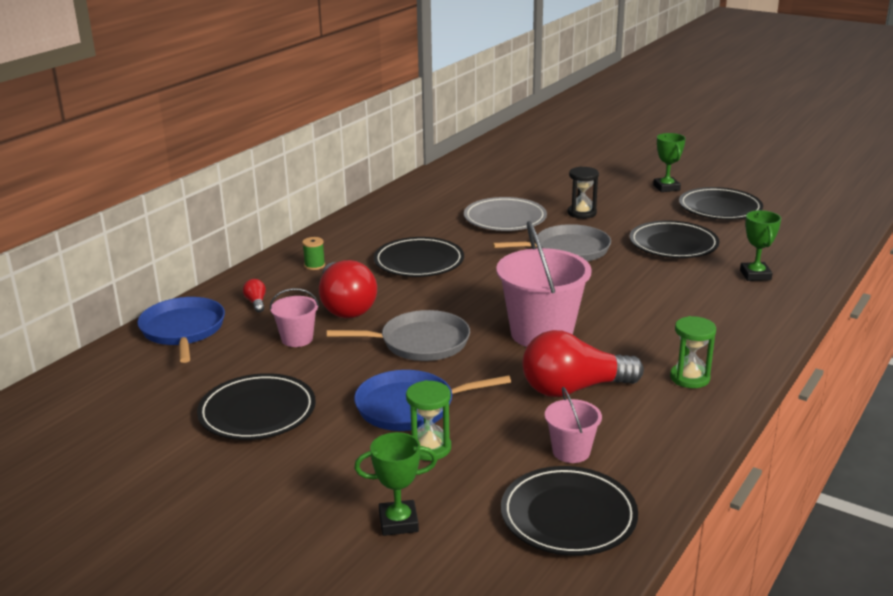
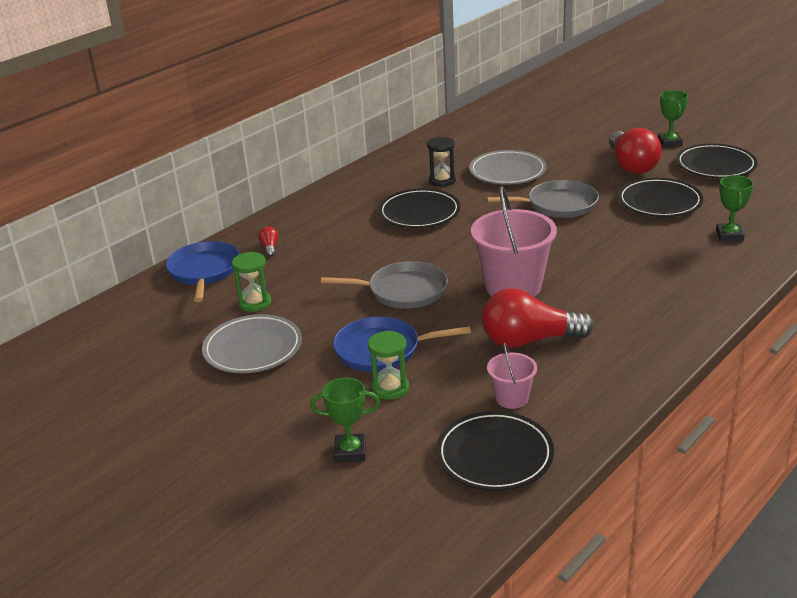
camera: 10 degrees right, 5 degrees up
black plate [197,373,316,440] -> grey plate [202,314,302,373]
pink bucket [270,288,319,347] -> none
green spool [302,237,325,270] -> none
red light bulb [319,260,377,318] -> red light bulb moved to [609,128,662,174]
black hourglass [568,166,599,219] -> black hourglass moved to [427,137,456,187]
green hourglass [670,316,716,388] -> green hourglass moved to [232,252,271,312]

